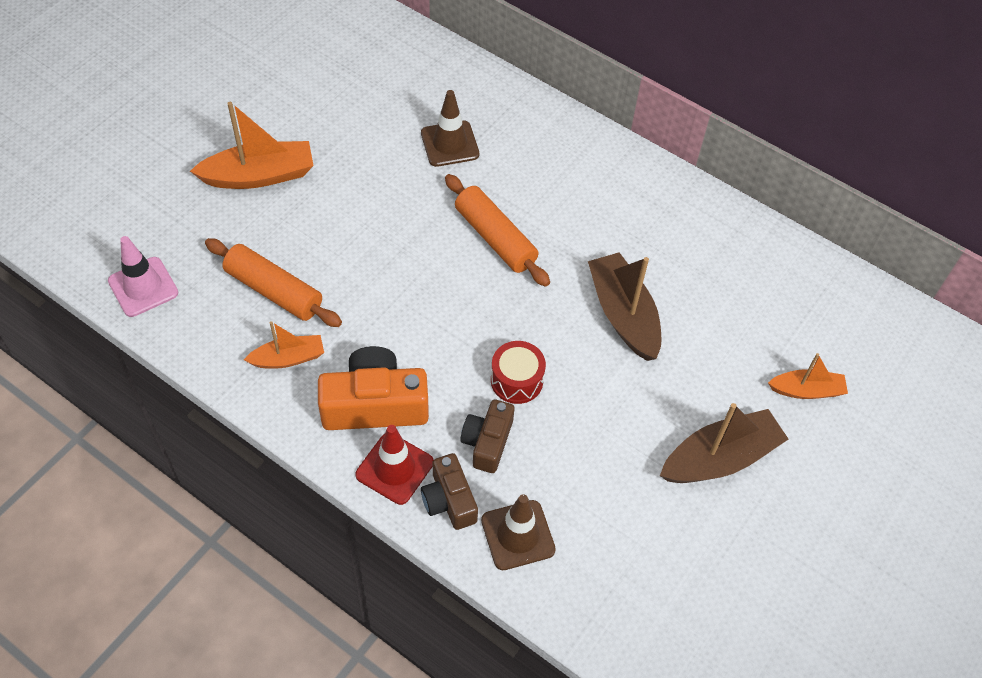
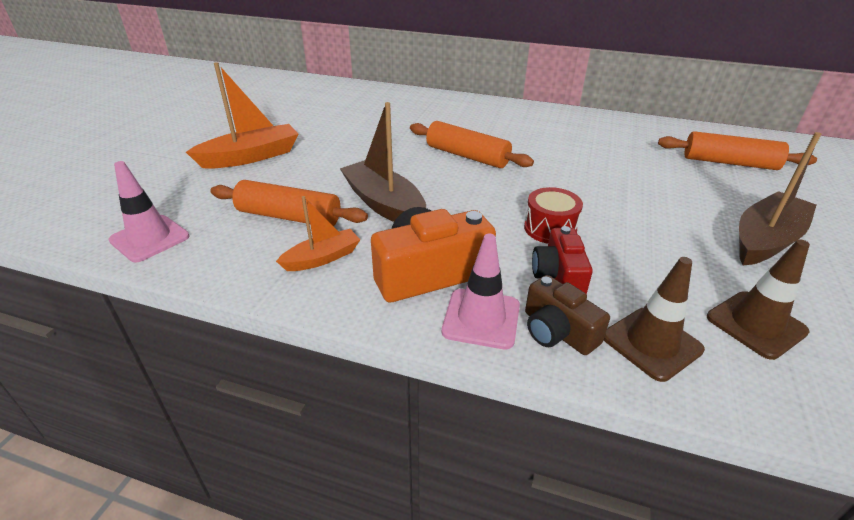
camera: 15 degrees left, 20 degrees down
red traffic cone [355,425,434,505] -> pink traffic cone [442,234,520,349]
brown traffic cone [421,90,479,167] -> brown traffic cone moved to [707,239,810,360]
brown camera [460,399,514,473] -> red camera [532,226,593,294]
brown boat [588,252,661,361] -> brown boat moved to [340,102,426,222]
orange boat [768,353,848,399] -> none
none -> orange rolling pin [658,131,817,170]

